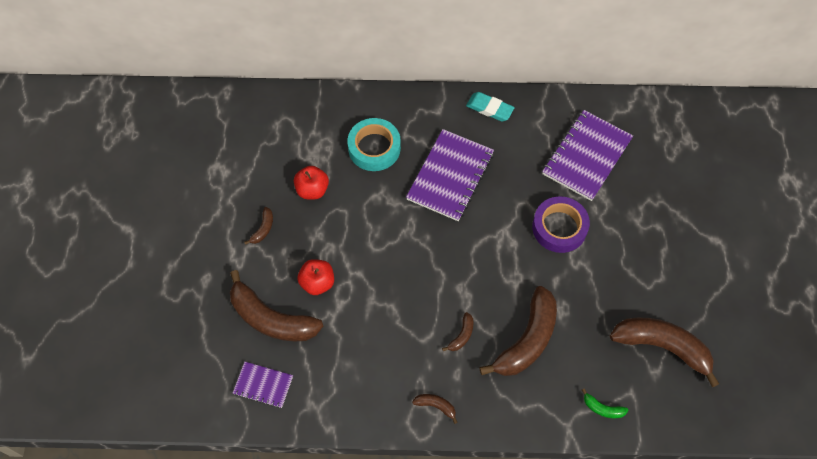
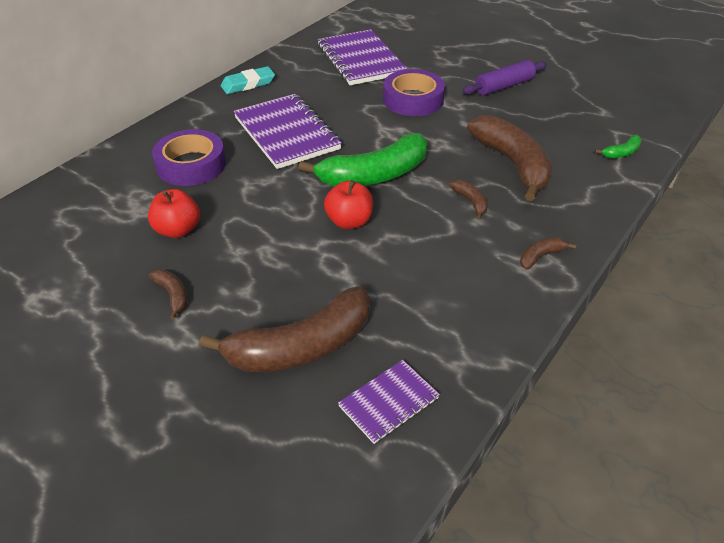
camera: 55 degrees left, 20 degrees down
red apple [297,259,334,295] -> red apple moved to [324,180,373,229]
turquoise tape [347,118,401,171] -> purple tape [152,129,226,186]
brown banana [610,318,719,387] -> none
none -> green banana [299,133,428,187]
none -> purple rolling pin [462,60,547,95]

